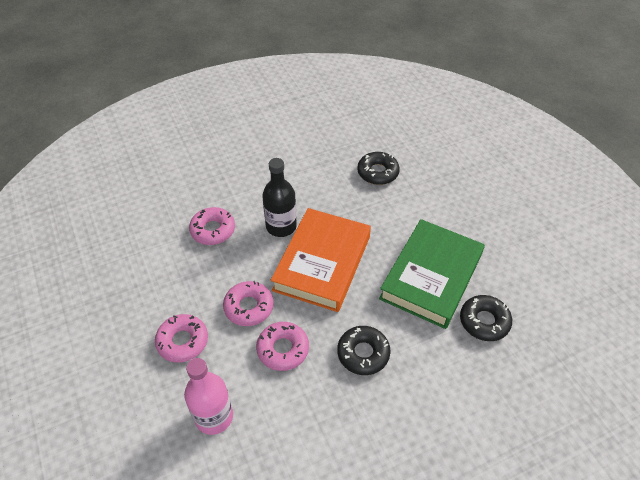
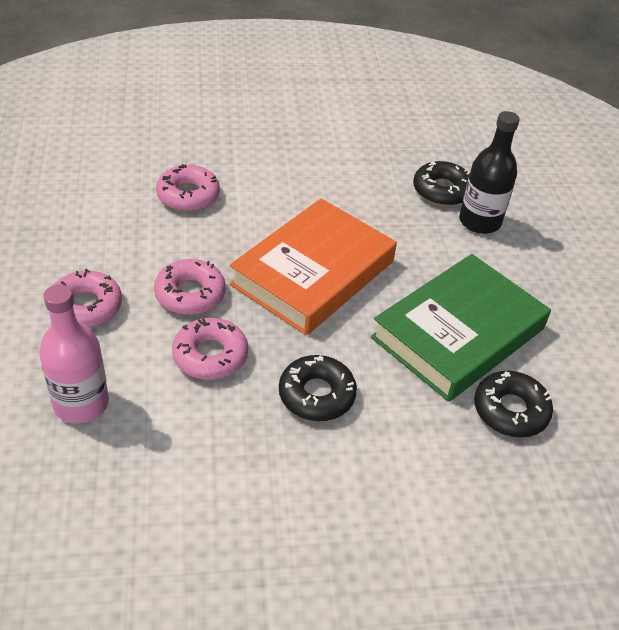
camera: 15 degrees right, 5 degrees down
black bottle [263,158,297,237] -> black bottle moved to [459,111,520,234]

